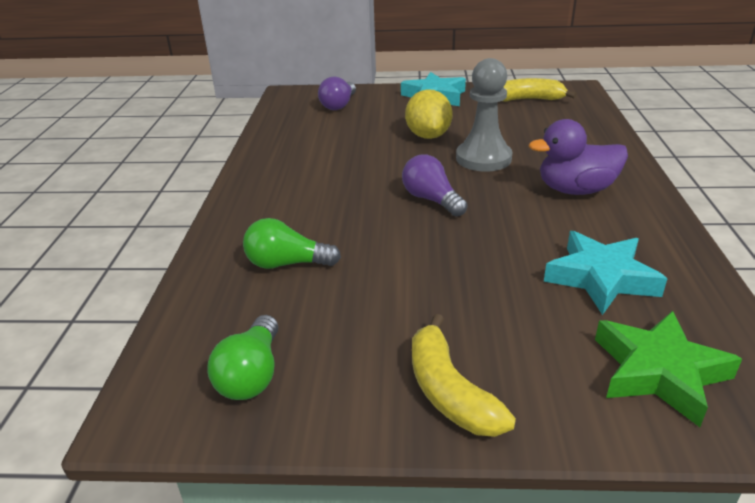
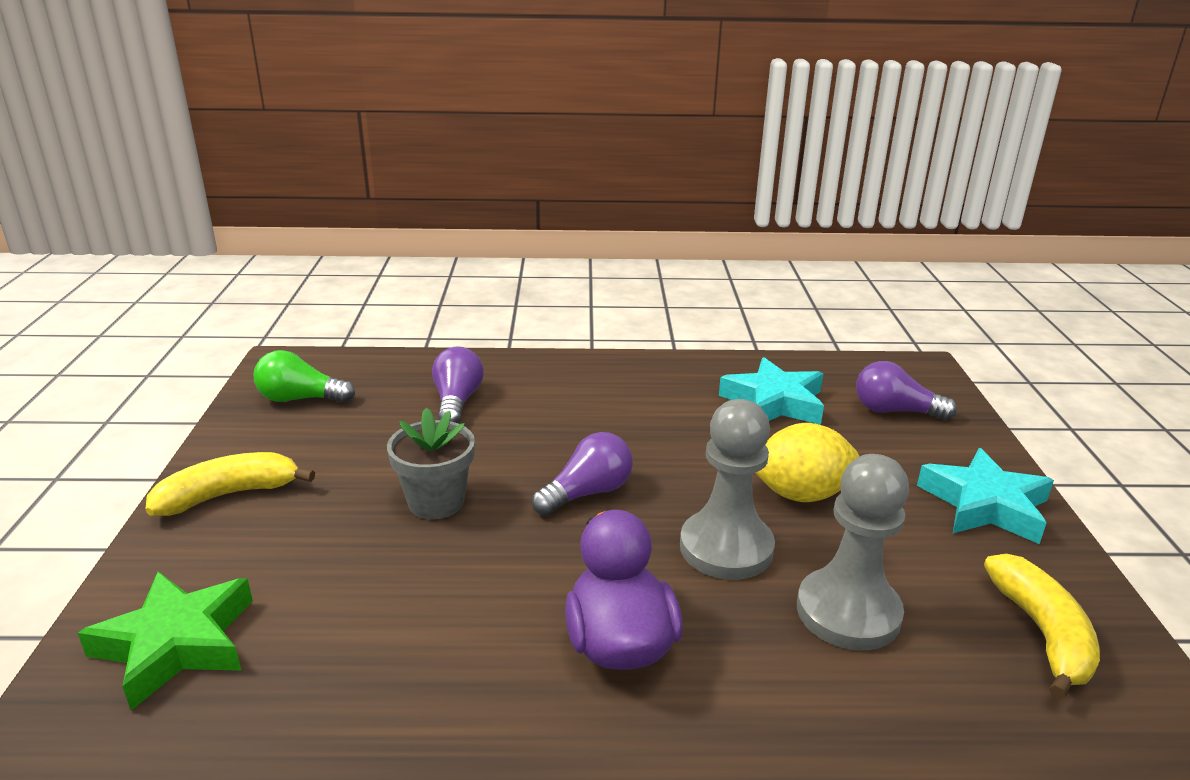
camera: 85 degrees right, 5 degrees down
green light bulb [243,218,341,269] -> purple light bulb [432,346,484,423]
turquoise star [544,231,667,315] -> turquoise star moved to [719,357,824,425]
none -> grey flower pot [387,408,475,519]
none -> grey pawn [797,454,909,650]

